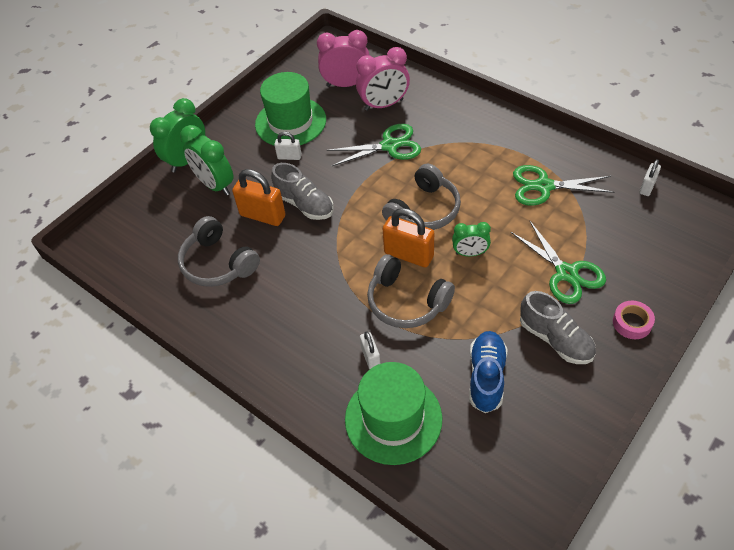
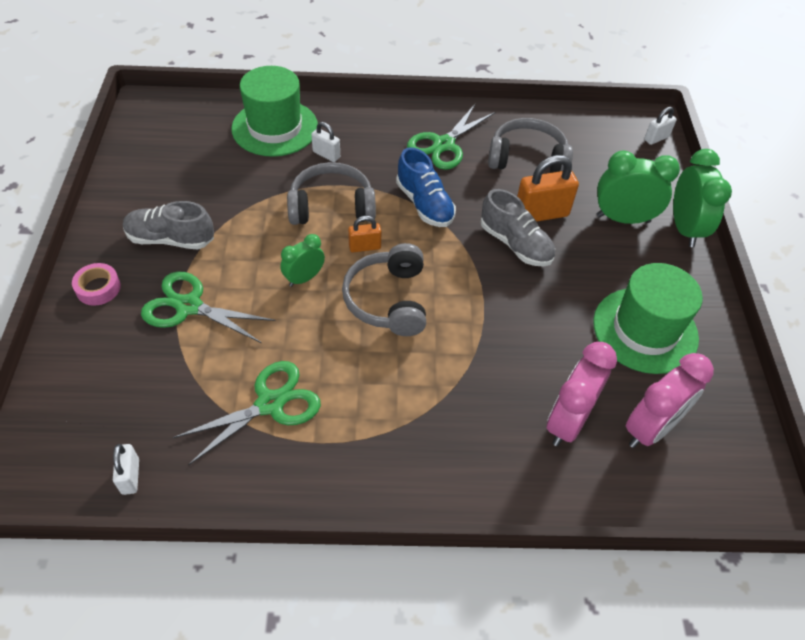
camera: 135 degrees right, 0 degrees up
grey shoe [271,163,334,220] -> grey shoe turned 135 degrees counterclockwise [481,189,555,267]
white padlock [274,132,302,160] -> white padlock moved to [644,107,677,145]
green scissors [327,124,421,166] -> green scissors moved to [407,103,495,170]
orange padlock [383,208,434,267] -> orange padlock [348,216,381,252], size x0.55
blue shoe [469,331,508,413] -> blue shoe moved to [396,147,456,227]

